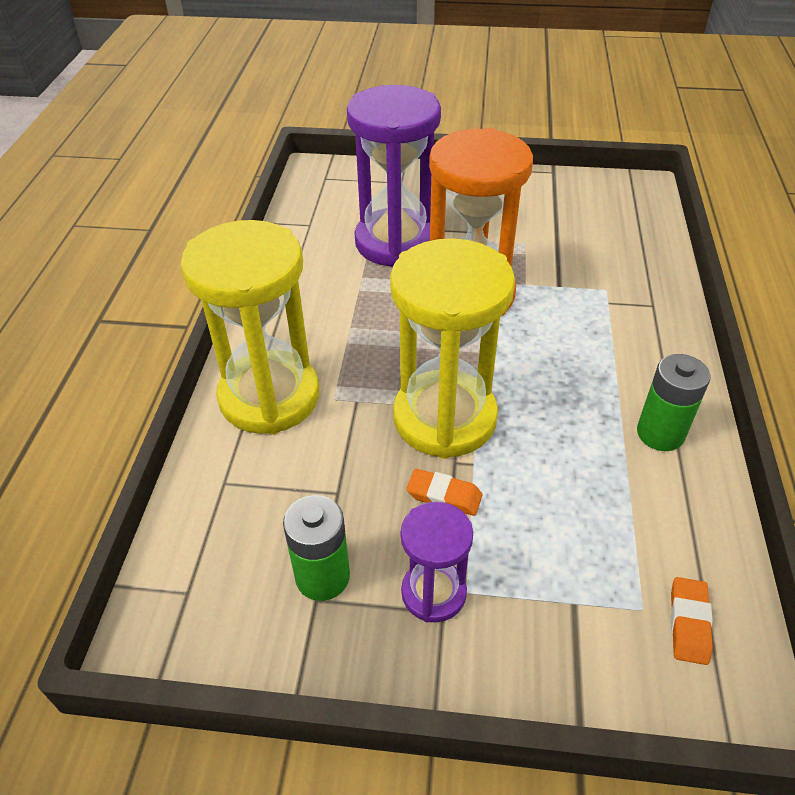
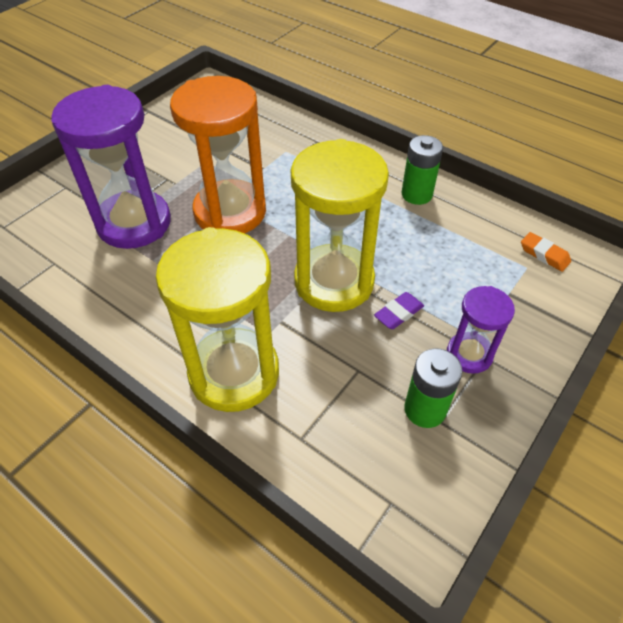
camera: 60 degrees left, 5 degrees up
orange eraser [406,469,482,516] -> purple eraser [374,292,424,329]

